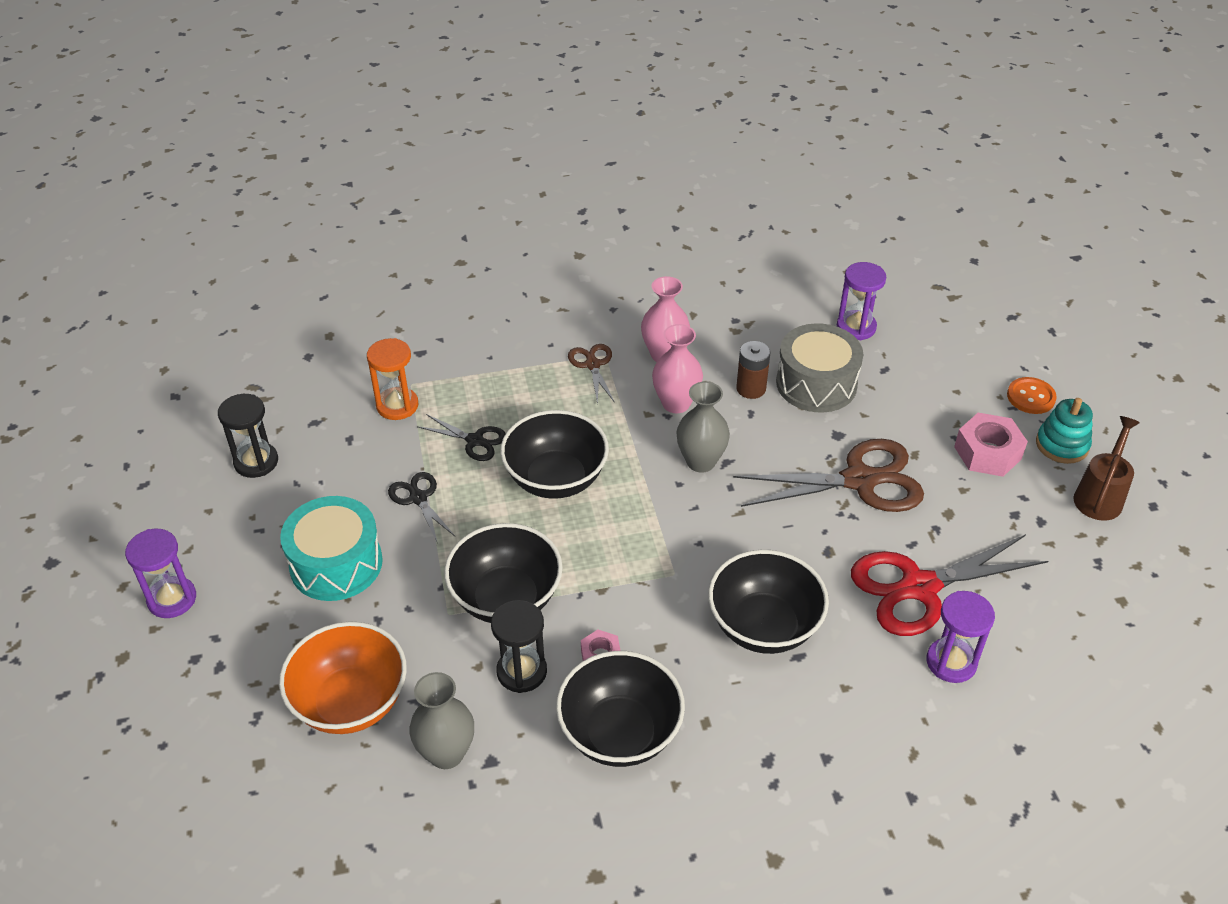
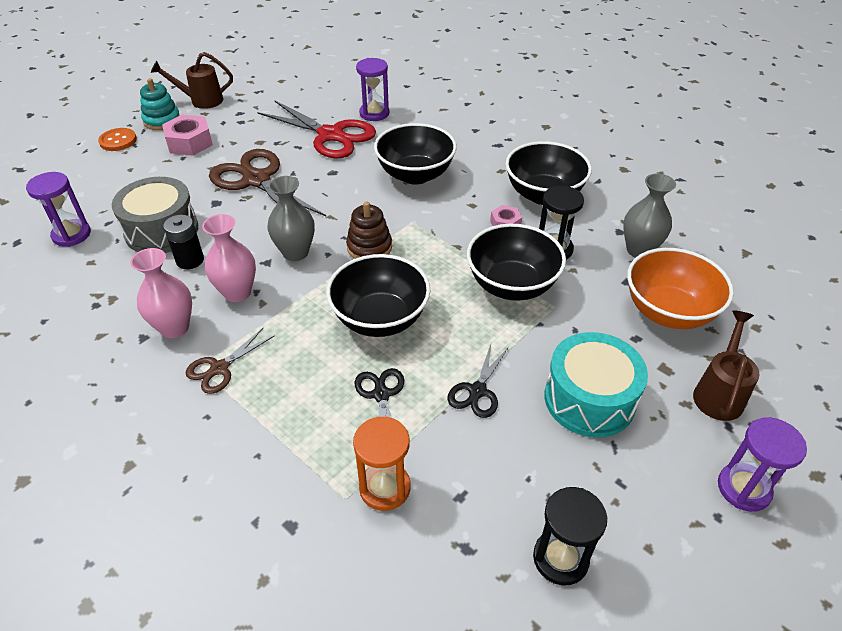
camera: 125 degrees left, 0 degrees up
brown battery [736,341,771,399] -> black battery [163,215,204,269]
none -> brown stacking toy [346,202,392,259]
none -> brown watering can [693,310,759,421]

